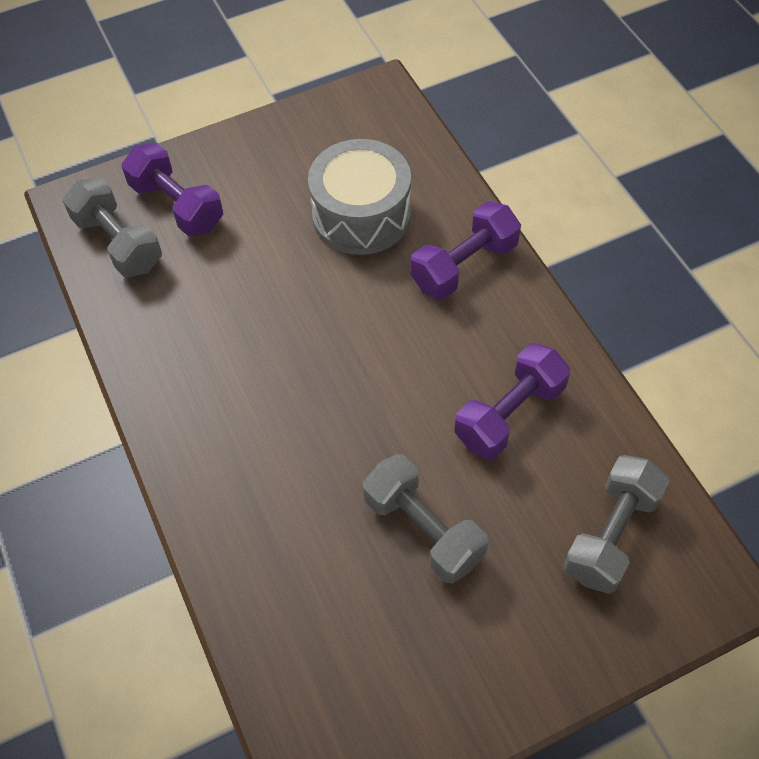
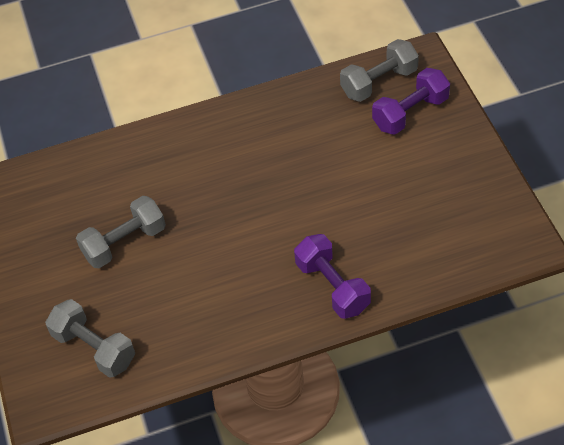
camera: 100 degrees right, 5 degrees down
grey drum [308,139,411,255] -> none
purple dumbbell [454,343,570,460] -> none

